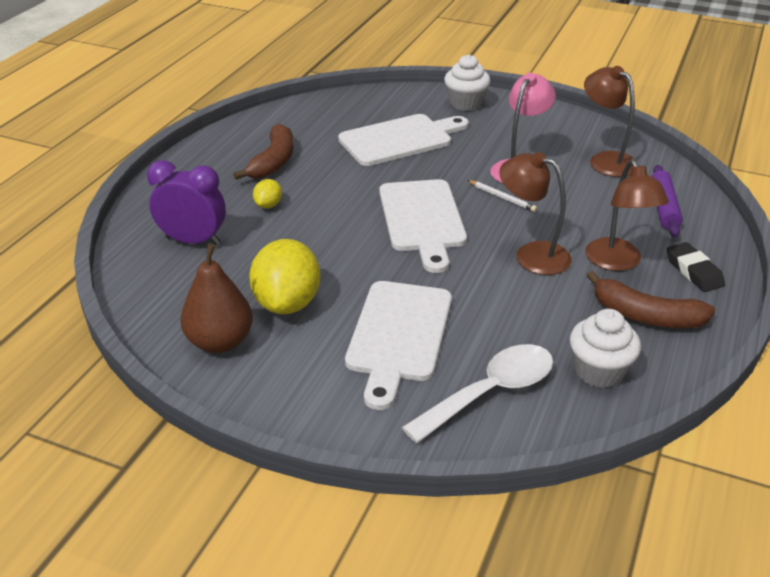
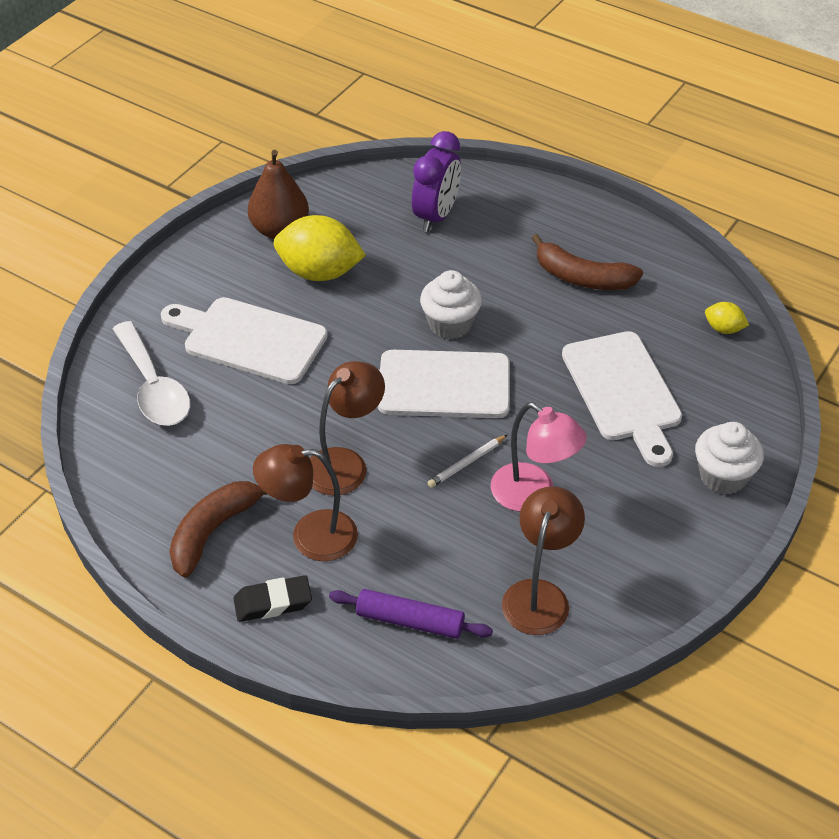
camera: 100 degrees right, 10 degrees up
yellow lemon [253,179,282,209] -> yellow lemon moved to [705,302,749,334]
white cupcake [570,309,641,388] -> white cupcake moved to [420,270,482,339]
brown lamp [584,66,635,177] -> brown lamp turned 45 degrees counterclockwise [502,486,585,635]

